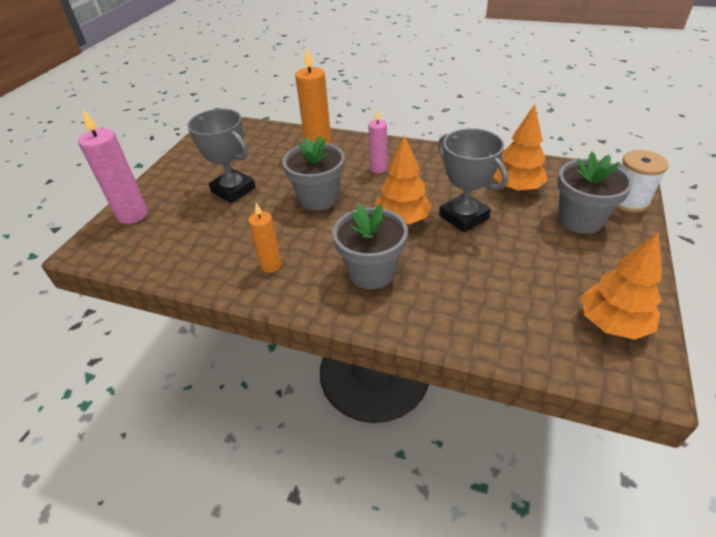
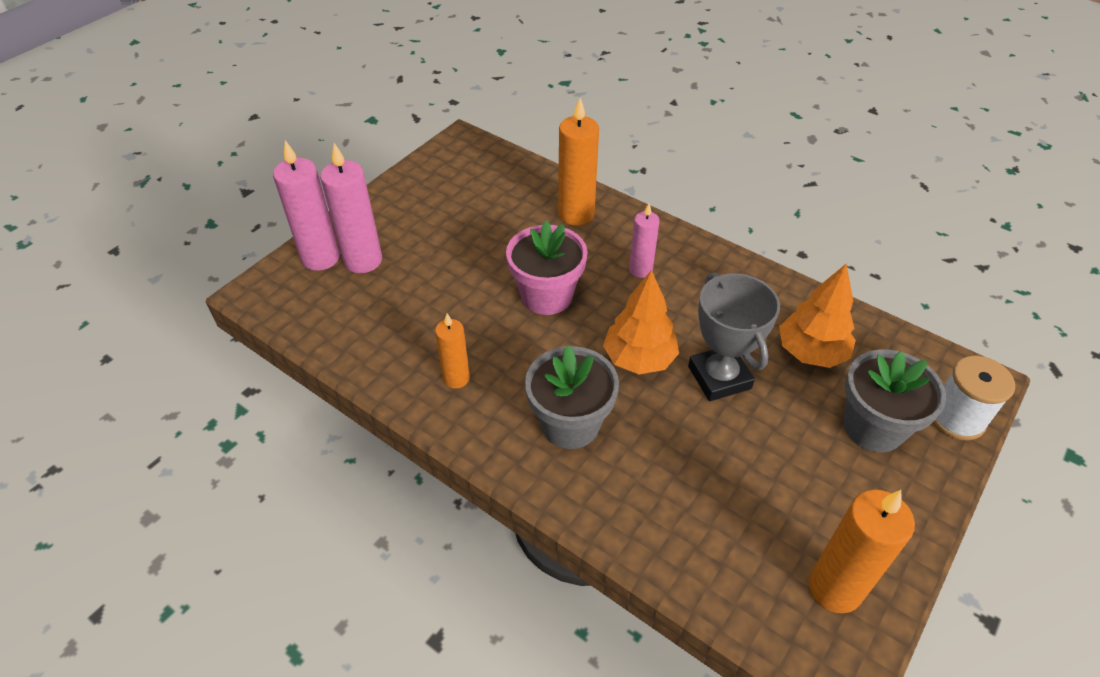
camera: 15 degrees right, 5 degrees up
grey trophy [187,109,256,203] -> none
grey flower pot [282,136,345,211] -> pink flower pot [506,221,587,315]
orange tree [581,232,662,340] -> orange candle [809,490,915,613]
none -> pink candle [320,143,382,273]

